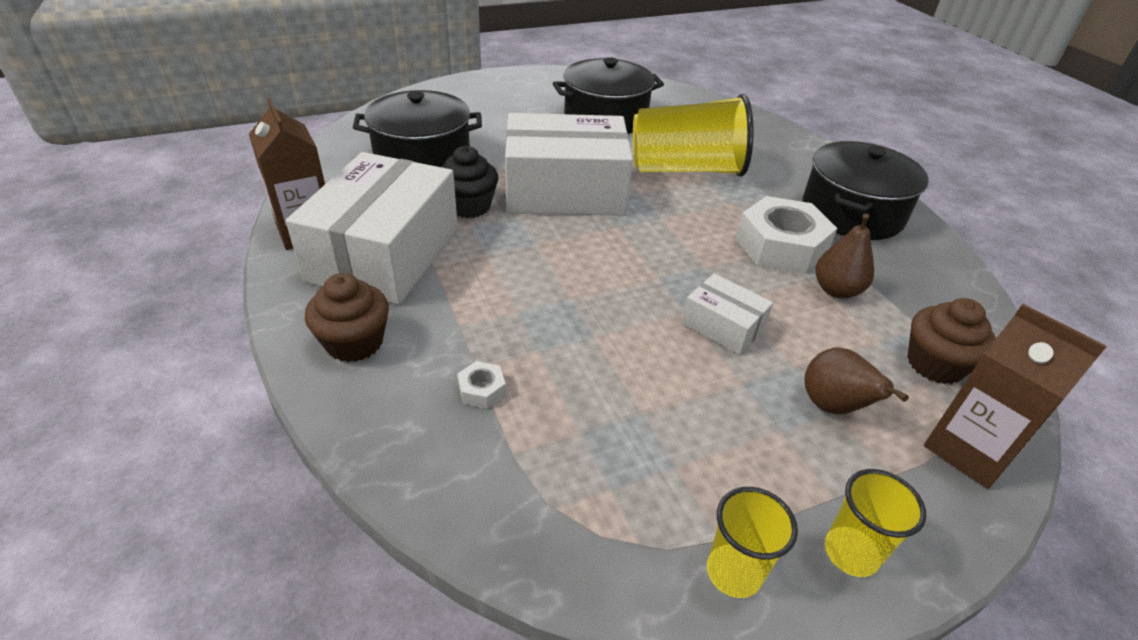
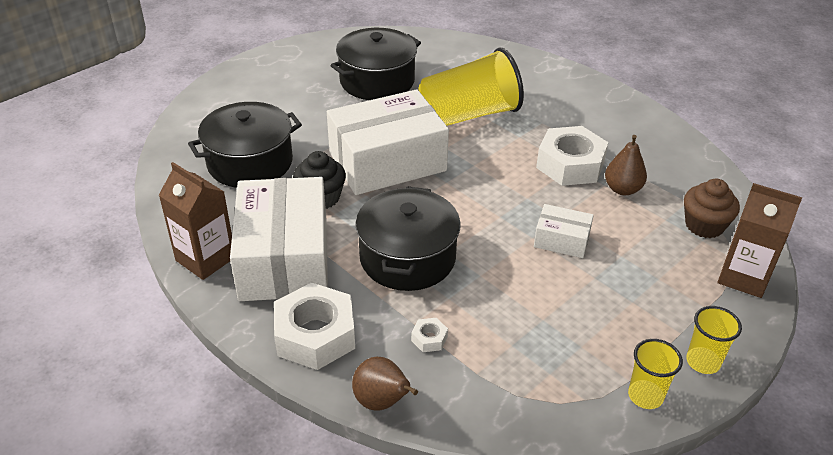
camera: 20 degrees left, 0 degrees up
brown cupcake [305,273,389,362] -> white nut [274,282,355,370]
black pot [803,141,929,240] -> black pot moved to [355,186,461,291]
brown pear [804,347,909,414] -> brown pear moved to [352,357,418,411]

